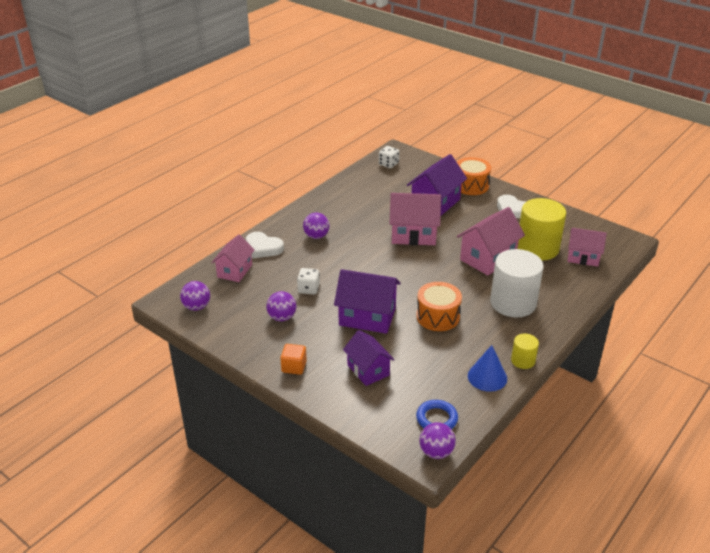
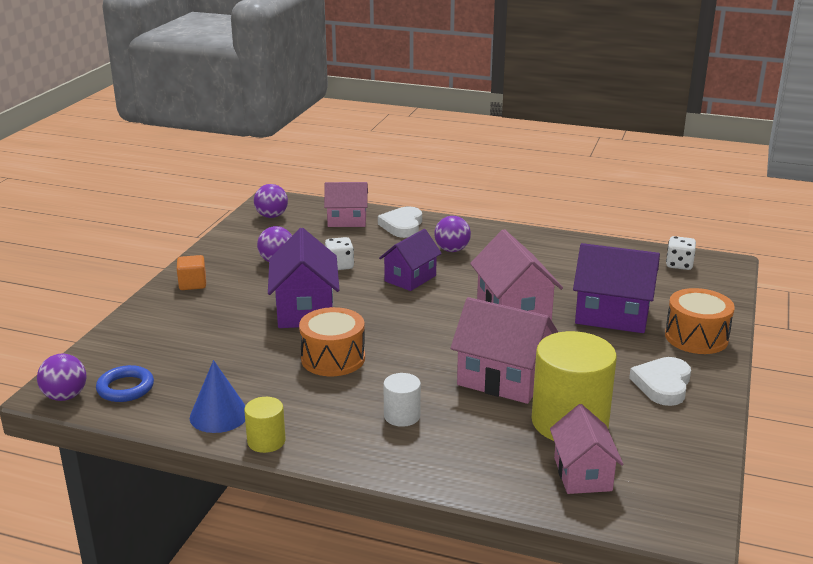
camera: 70 degrees right, 10 degrees down
purple house [343,330,395,386] -> purple house moved to [379,229,442,291]
white cylinder [490,249,543,317] -> white cylinder [383,373,421,427], size x0.48

